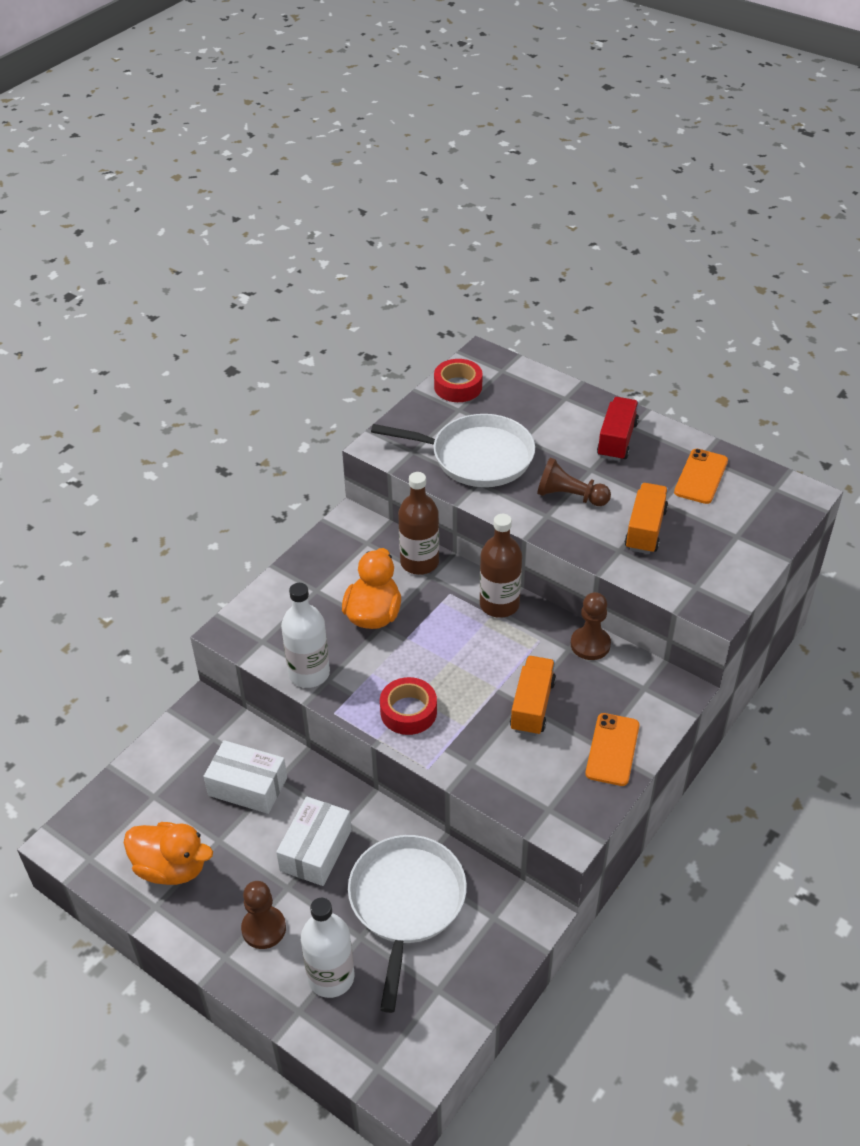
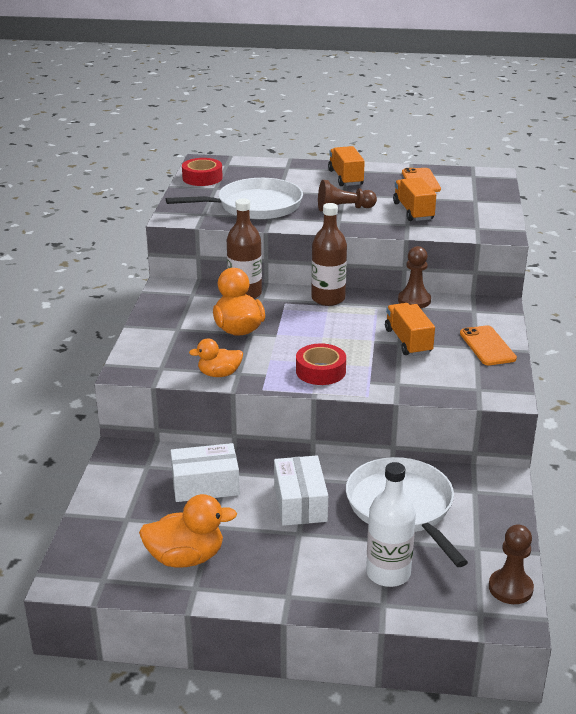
camera: 30 degrees left, 15 degrees down
brown pawn [241,881,286,949] -> brown pawn moved to [489,524,534,604]
white bottle [281,583,330,688] -> orange duck [189,339,243,377]
red truck [597,397,639,461] -> orange truck [328,146,365,186]

